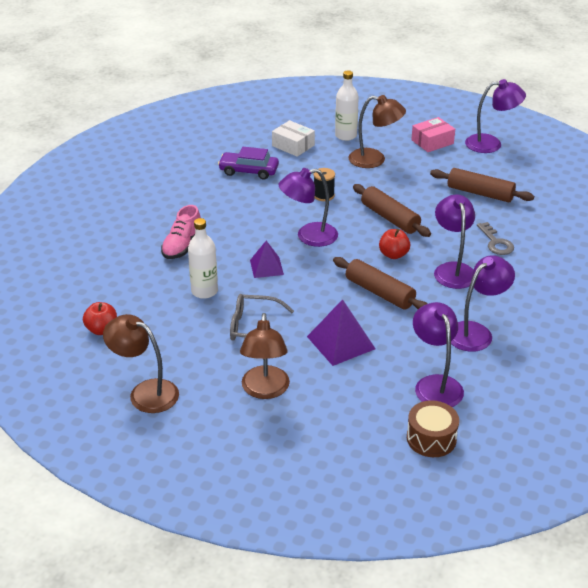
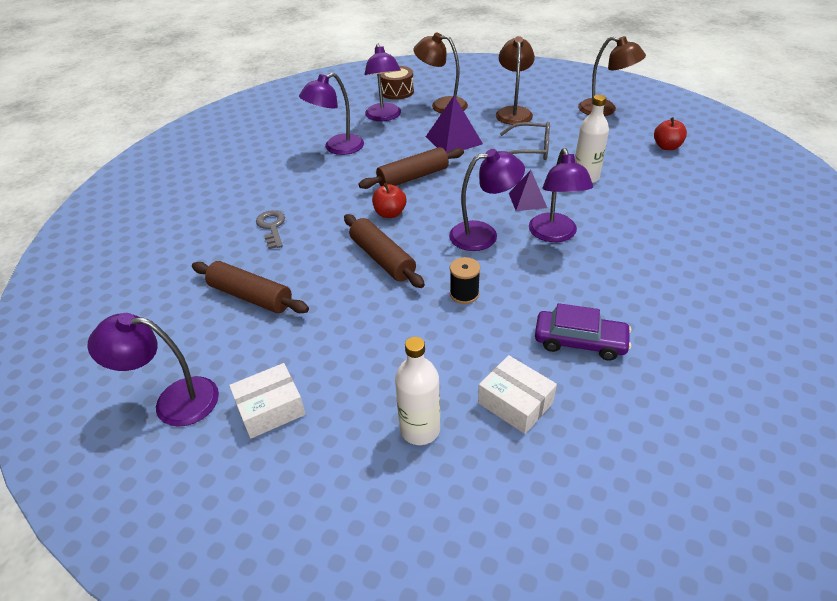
camera: 175 degrees left, 5 degrees up
pink shoe [161,205,201,259] -> none
brown rolling pin [333,257,427,310] -> brown rolling pin turned 75 degrees counterclockwise [358,147,464,189]
brown lamp [348,95,406,168] -> brown lamp moved to [413,32,468,113]
pink box [411,117,455,152] -> white box [229,363,306,439]
purple lamp [434,195,475,289] -> purple lamp moved to [529,148,593,242]

